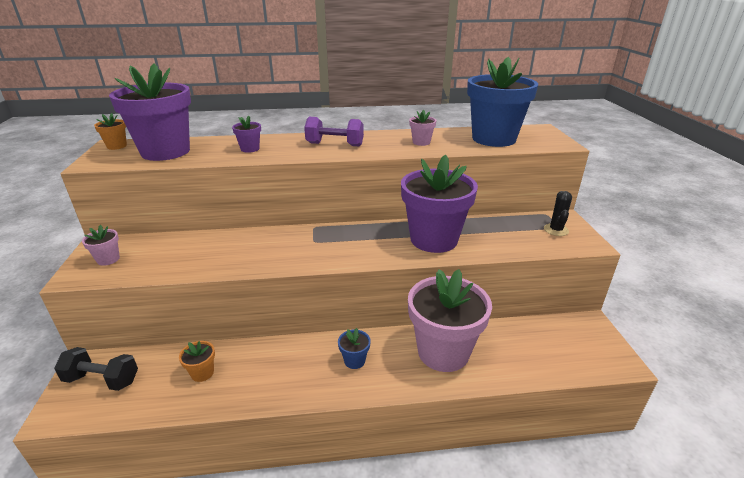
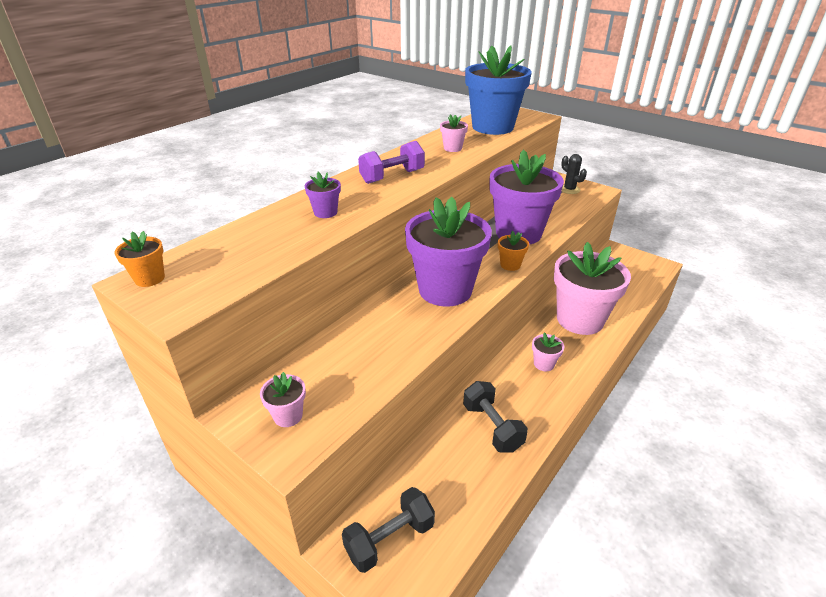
camera: 45 degrees left, 5 degrees up
purple flower pot [109,63,191,161] -> purple flower pot moved to [405,197,492,307]
orange flower pot [179,341,215,382] -> orange flower pot moved to [498,231,529,271]
blue flower pot [338,328,371,369] -> pink flower pot [532,332,564,371]
none -> black dumbbell [463,381,528,453]

